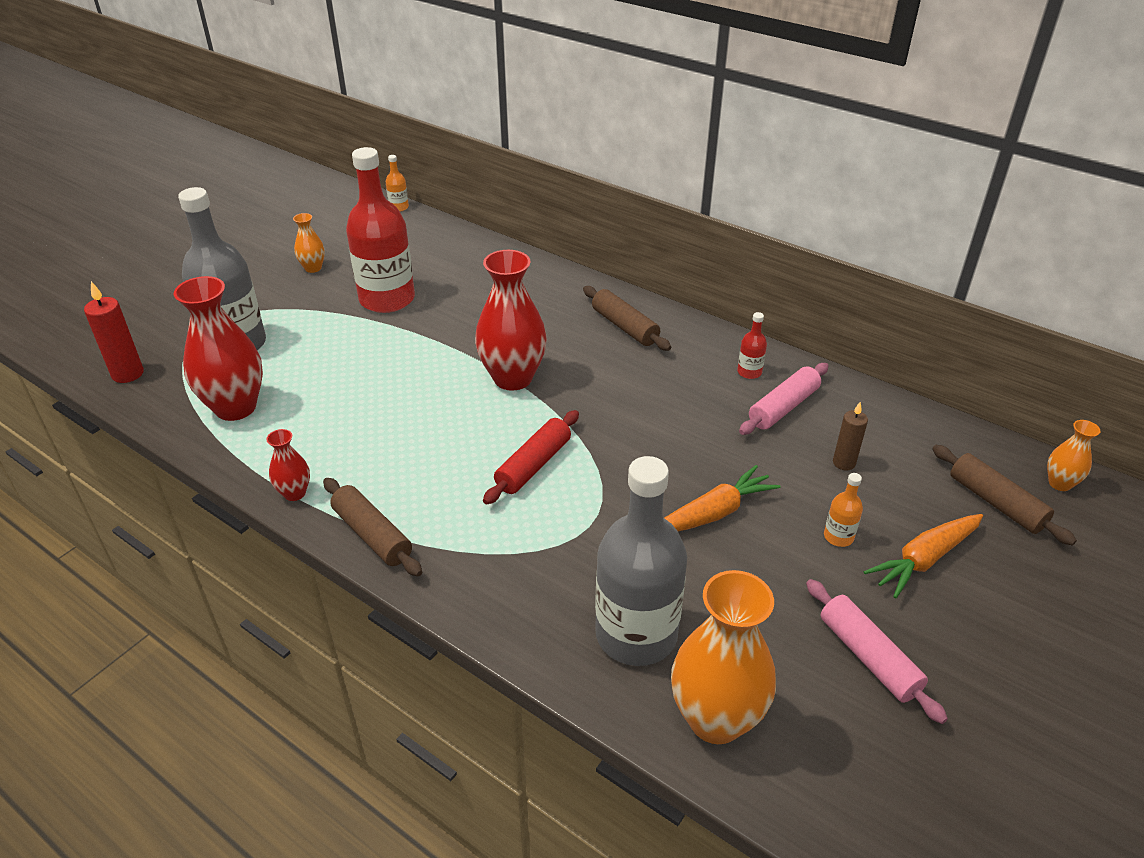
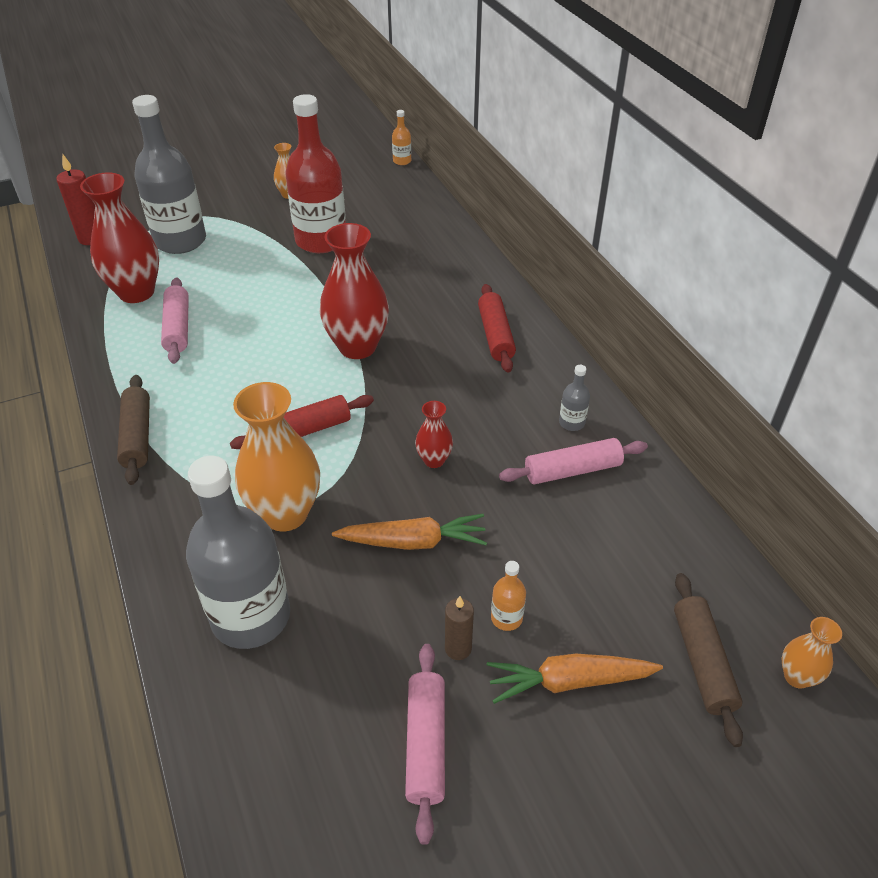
camera: 30 degrees right, 5 degrees up
red vase [266,429,310,501] -> red vase moved to [415,401,453,468]
brown rolling pin [583,286,671,351] -> red rolling pin [478,284,516,373]
orange vase [671,570,776,744] -> orange vase moved to [233,382,320,531]
red bottle [737,312,767,379] -> grey bottle [559,365,590,431]
brown candle [833,402,868,470] -> brown candle moved to [445,596,474,660]
none -> pink rolling pin [161,277,189,364]

